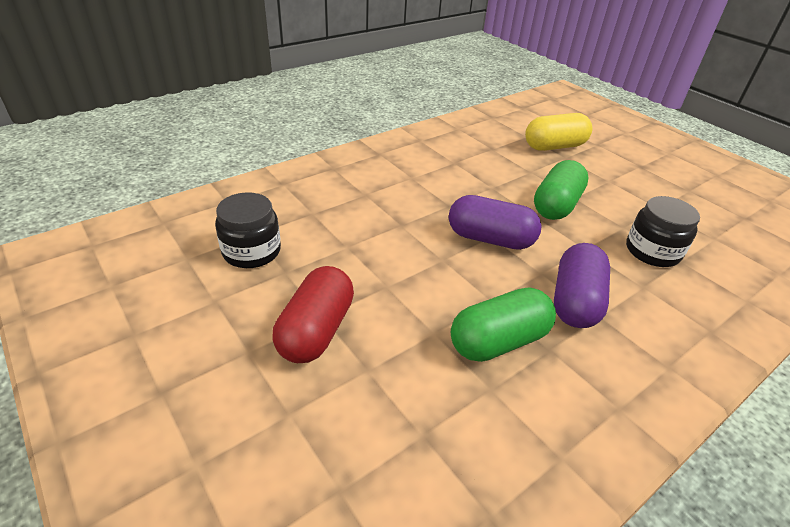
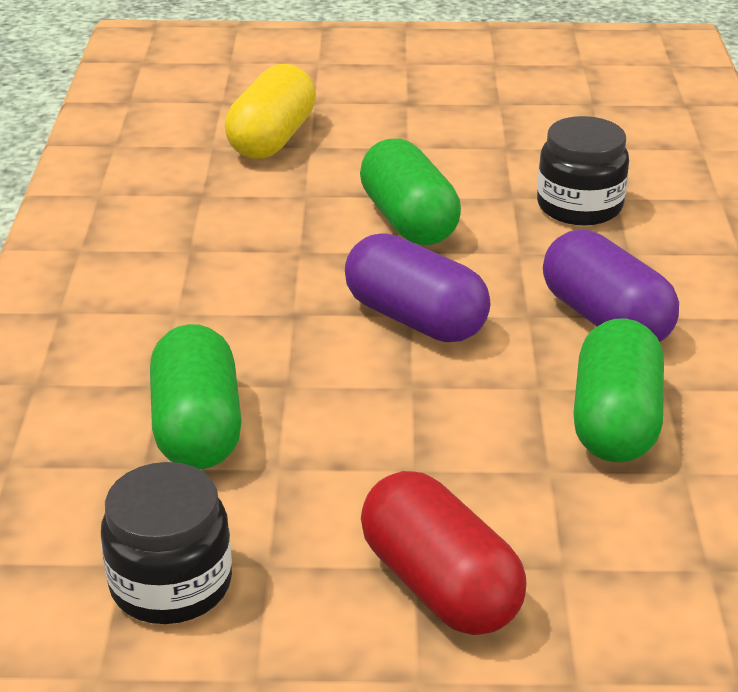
camera: 50 degrees left, 5 degrees down
purple capsule [449,195,541,250] -> purple capsule turned 75 degrees clockwise [345,233,491,342]
none -> green capsule [150,324,242,470]

